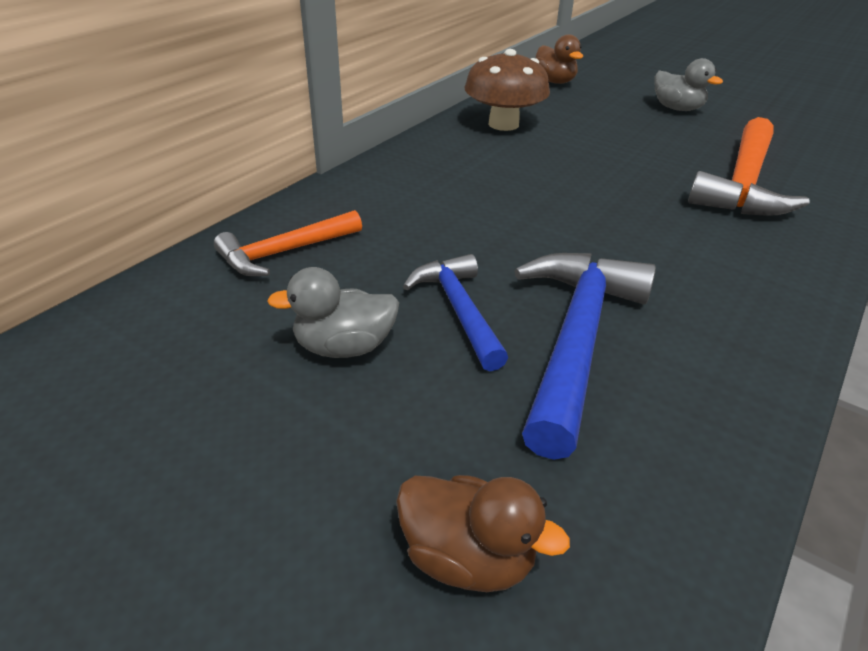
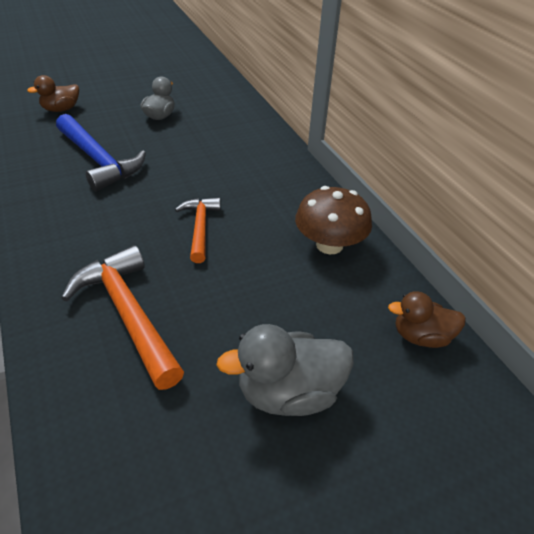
camera: 120 degrees right, 5 degrees up
orange hammer [214,210,362,276] -> orange hammer moved to [175,198,221,263]
blue hammer [403,254,508,371] -> none
grey duck [655,58,723,111] -> grey duck [216,324,354,416], size x1.54

